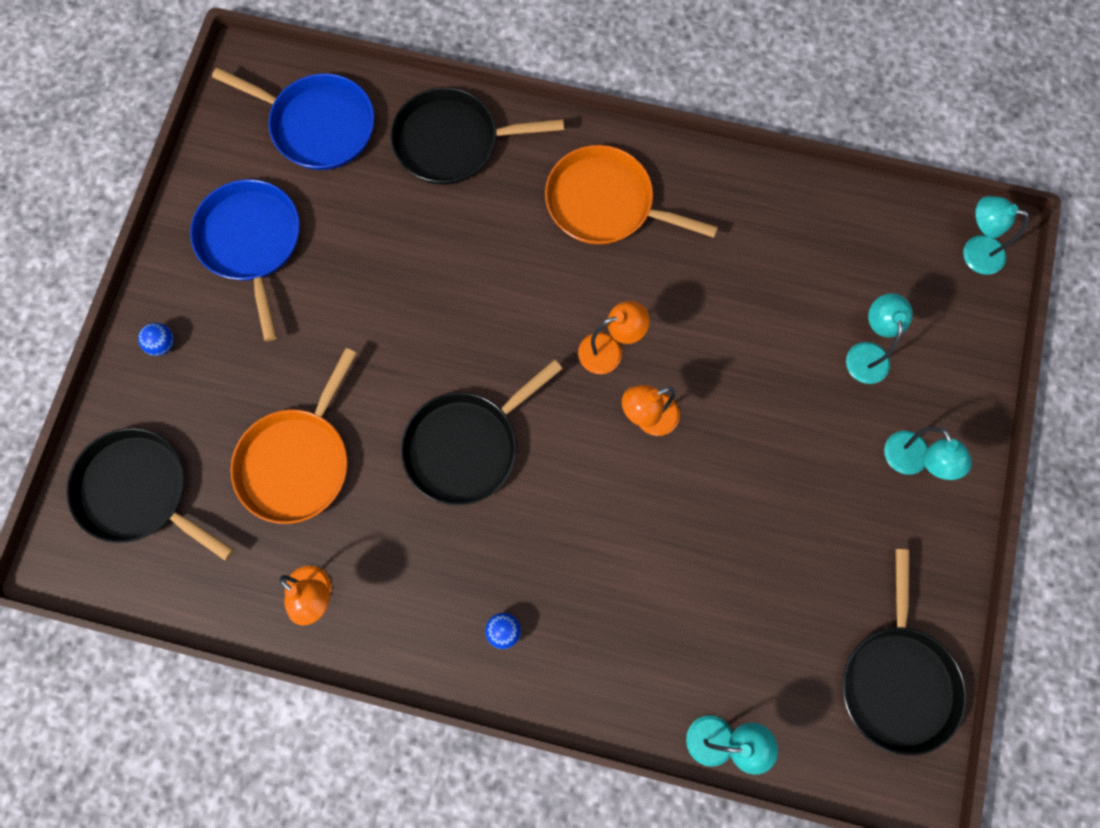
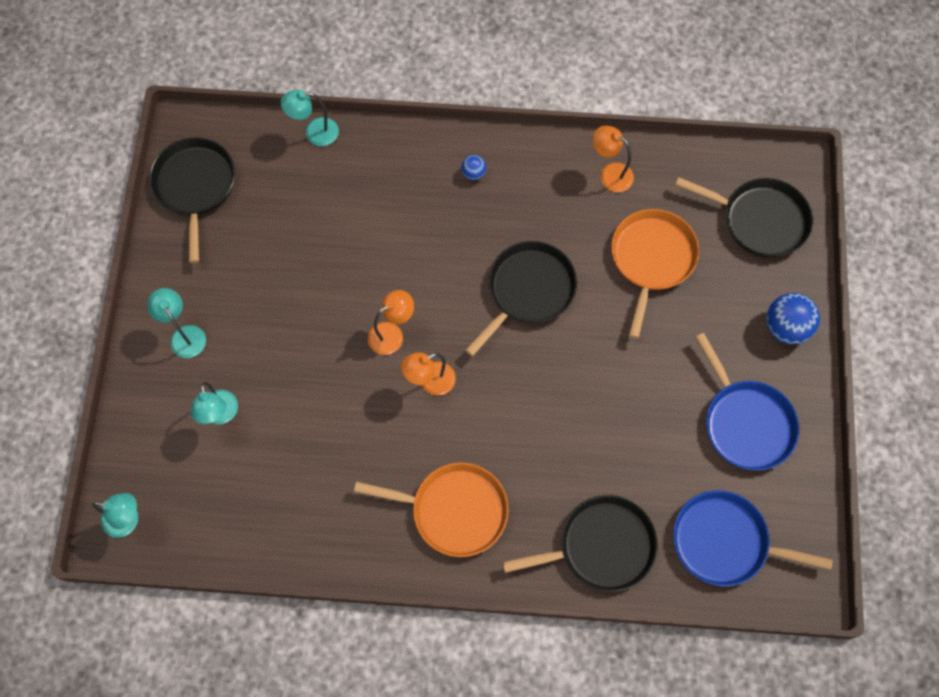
camera: 170 degrees right, 5 degrees down
blue ball [138,323,174,356] -> blue ball [766,293,820,345], size x1.94

